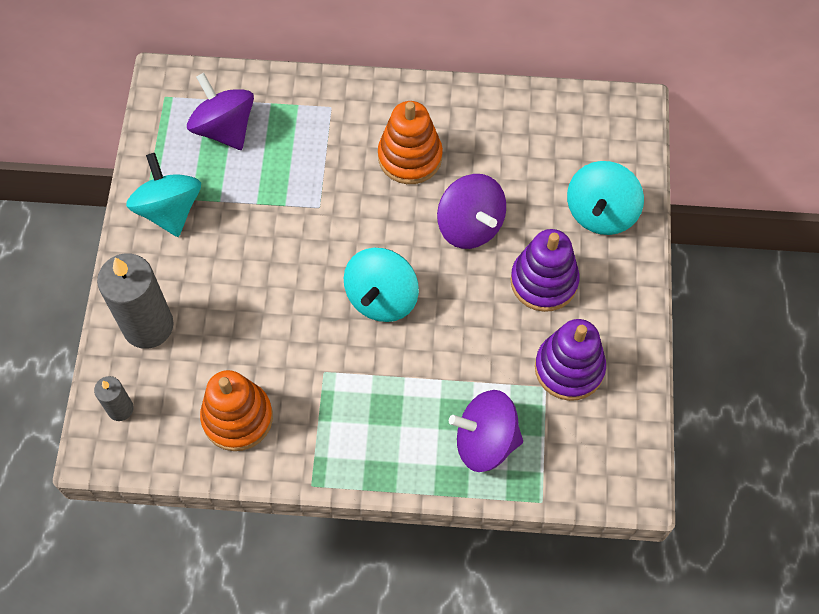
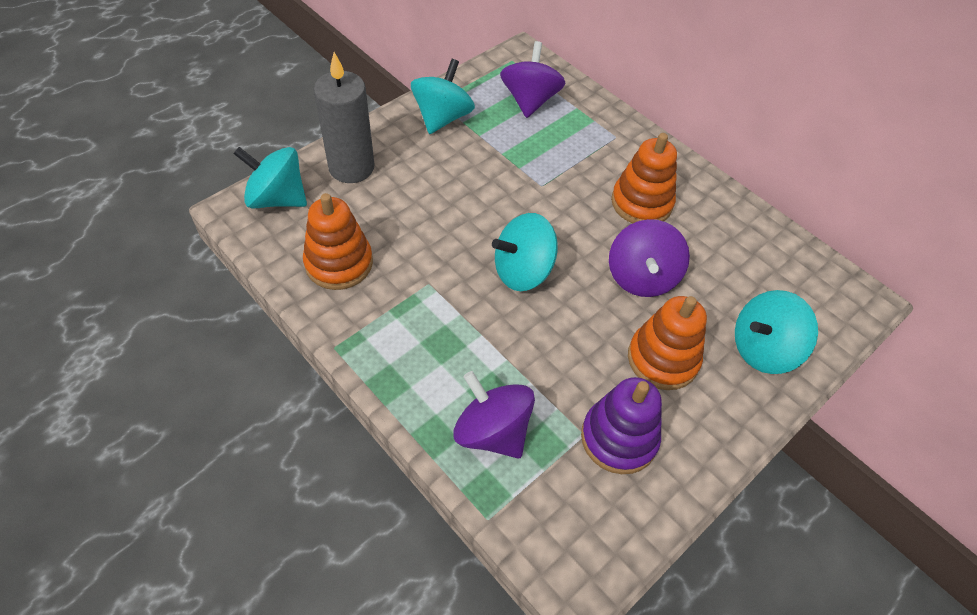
camera: 40 degrees right, 10 degrees down
grey candle [94,376,134,421] -> turquoise spinning top [233,147,307,208]
purple stacking toy [510,229,580,312] -> orange stacking toy [628,296,707,390]

